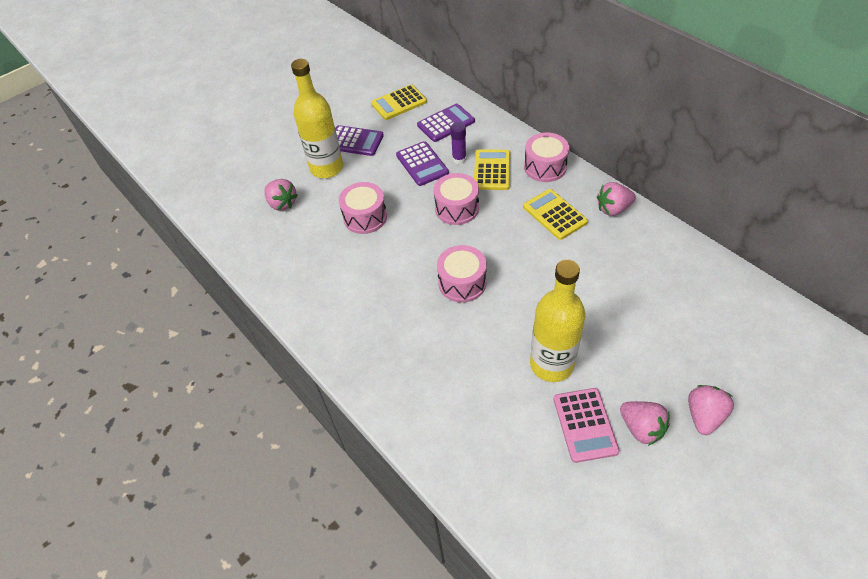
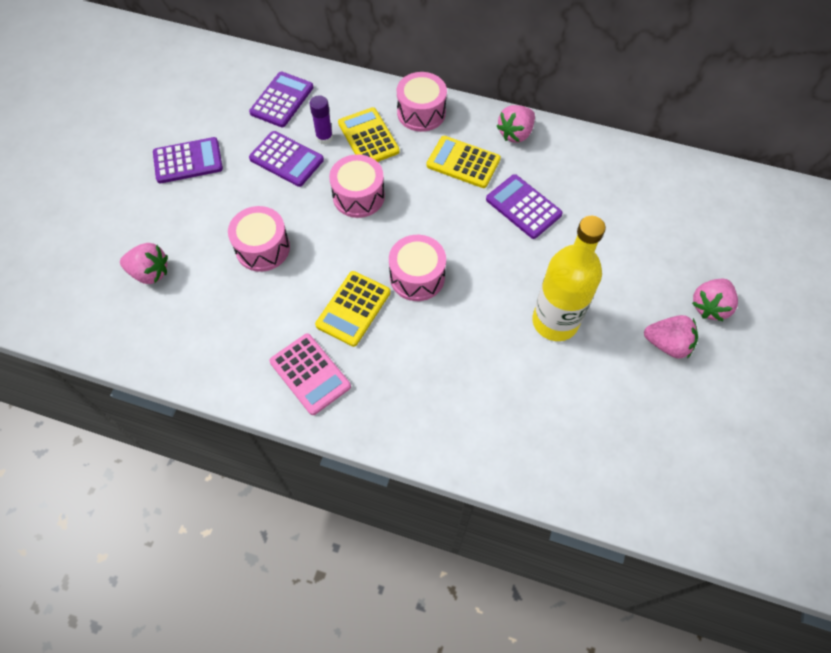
camera: 35 degrees left, 10 degrees up
yellow bottle [291,59,343,178] -> none
yellow calculator [371,84,427,120] -> yellow calculator moved to [315,271,390,347]
pink calculator [554,388,619,463] -> pink calculator moved to [269,333,351,415]
pink strawberry [688,385,734,435] -> pink strawberry turned 135 degrees counterclockwise [692,279,738,321]
none -> purple calculator [486,174,563,239]

